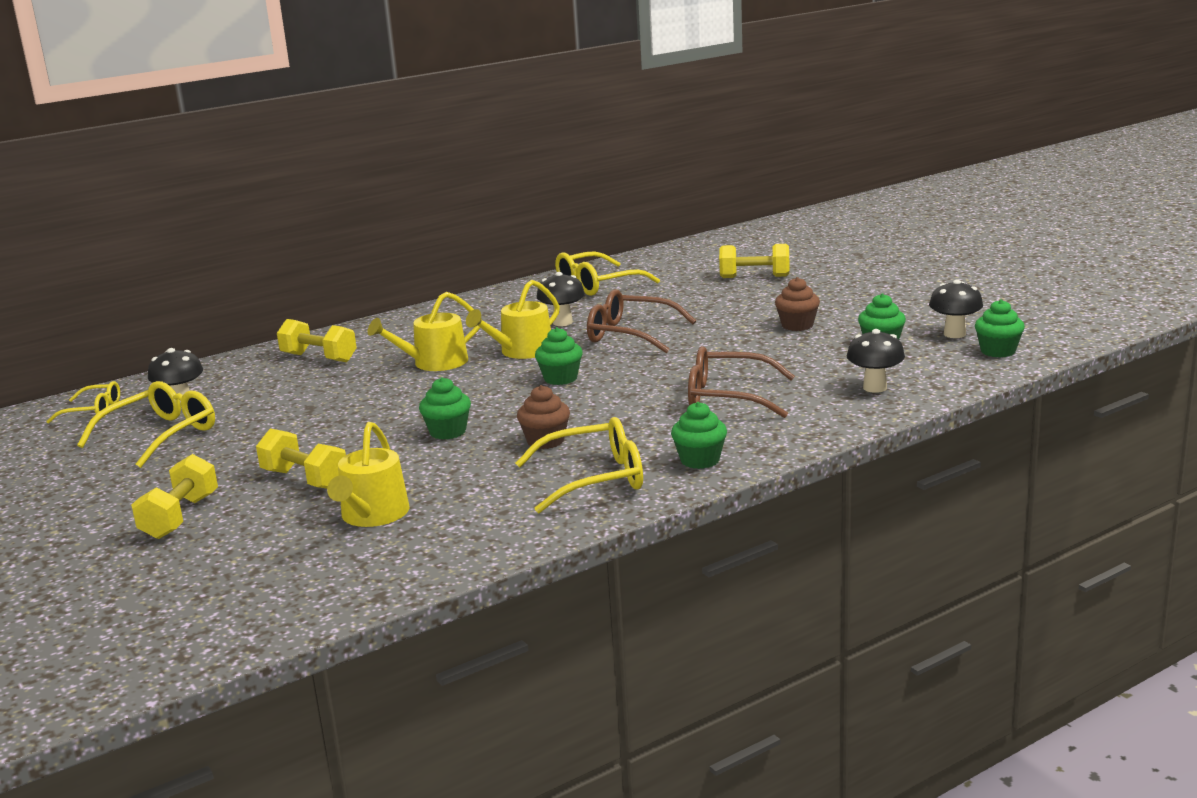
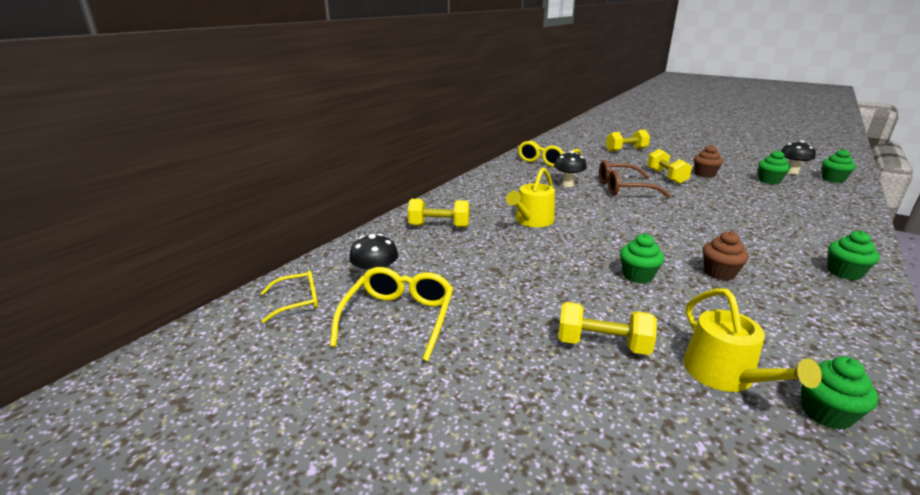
camera: 25 degrees left, 5 degrees up
yellow dumbbell [131,454,218,539] -> yellow dumbbell moved to [647,149,692,184]
yellow watering can [466,280,560,359] -> none
yellow glasses [515,417,643,513] -> none
green cupcake [535,327,583,385] -> green cupcake moved to [801,356,878,430]
brown glasses [688,346,795,418] -> none
black mushroom [847,329,905,393] -> none

